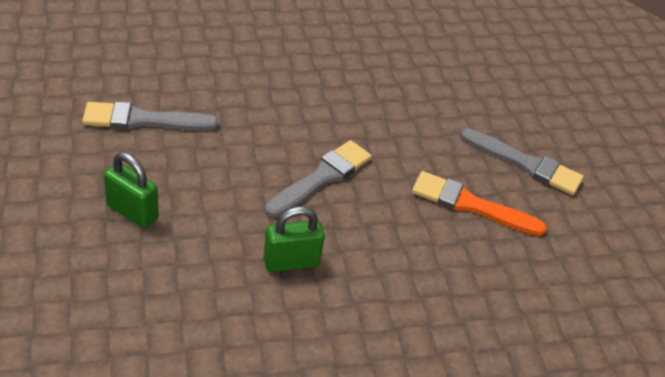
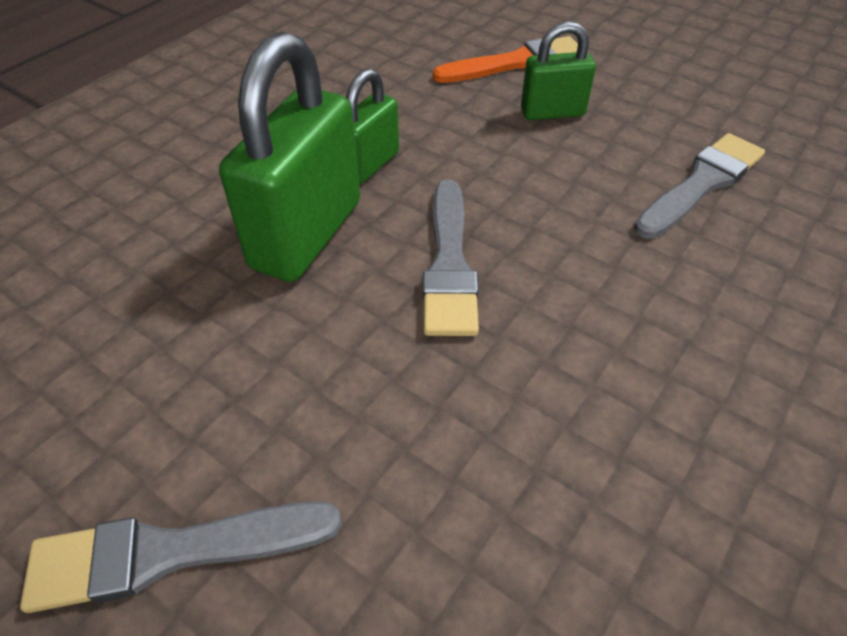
camera: 145 degrees right, 5 degrees up
orange brush [412,171,547,236] -> orange brush moved to [433,36,578,83]
none -> green padlock [219,32,360,282]

